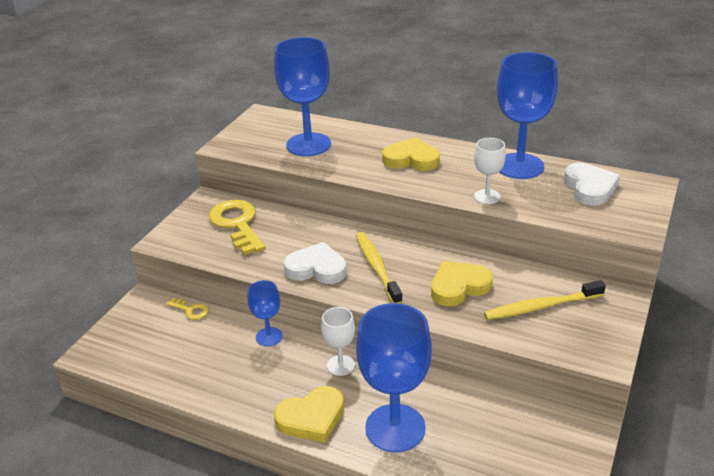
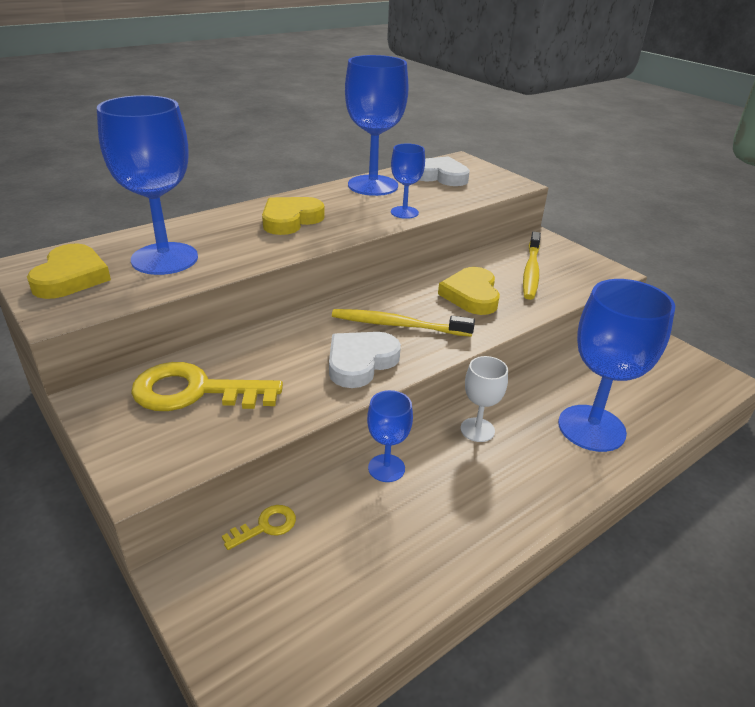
camera: 65 degrees left, 0 degrees up
yellow heart [274,386,344,443] -> yellow heart moved to [27,244,111,299]
white goblet [474,138,506,204] -> blue goblet [391,143,425,219]

